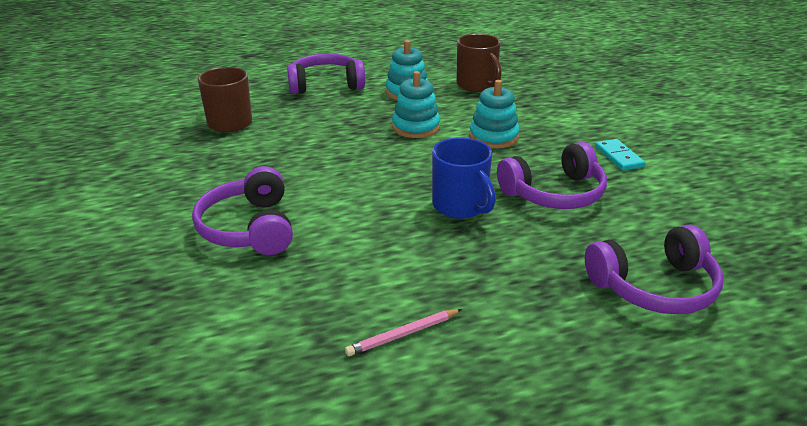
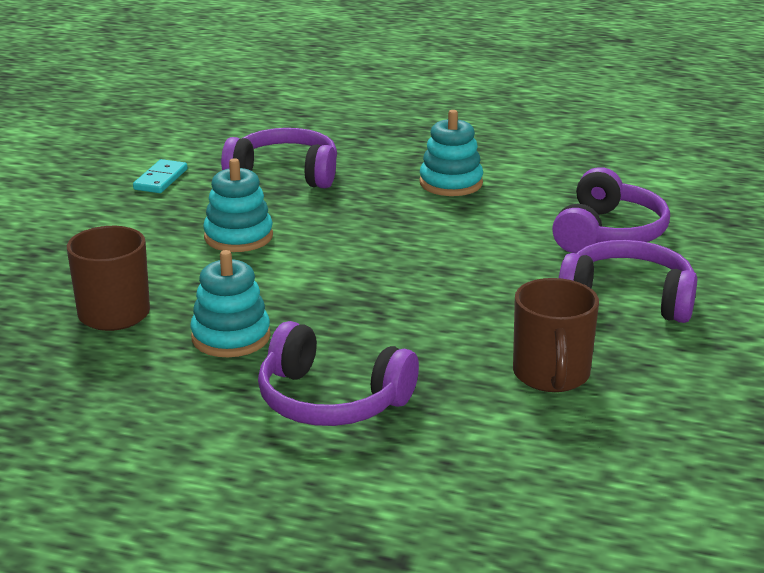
camera: 145 degrees left, 5 degrees down
pink pencil [345,309,462,356] -> none
turquoise stacking toy [392,71,440,138] -> turquoise stacking toy moved to [420,110,483,196]
blue mug [432,137,496,219] -> none
purple headphones [585,224,723,314] -> purple headphones moved to [559,240,697,323]

